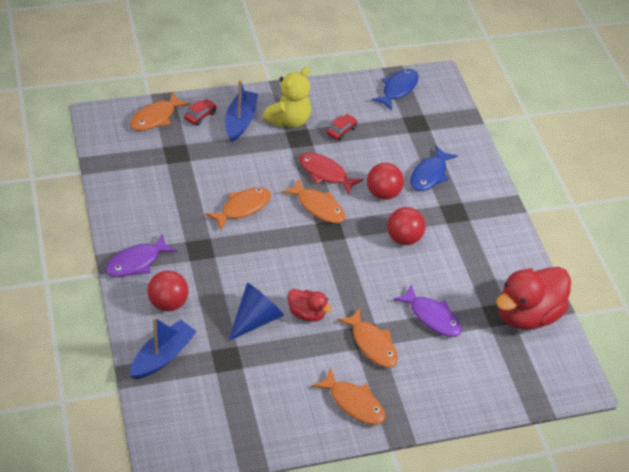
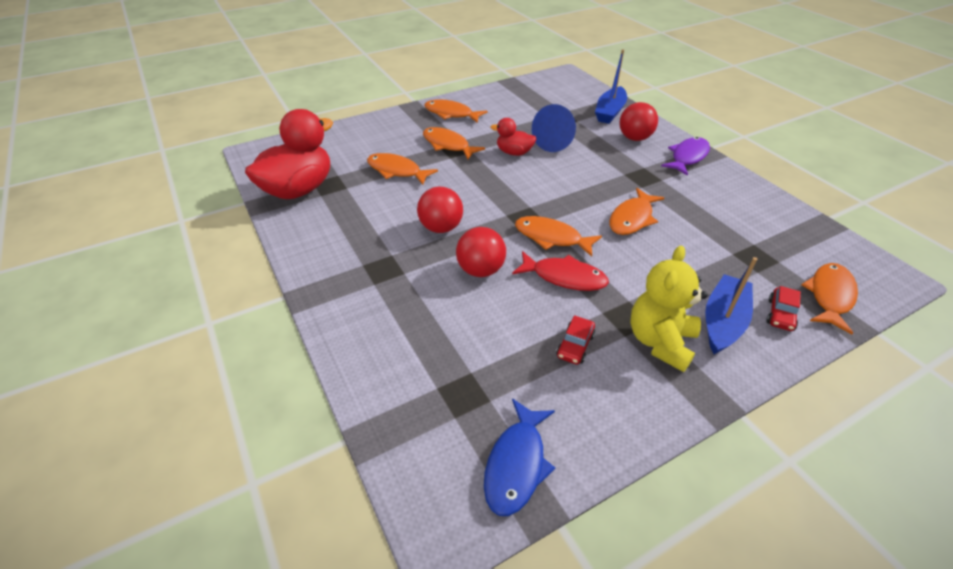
camera: 170 degrees right, 5 degrees down
blue boat [225,80,258,142] -> blue boat turned 150 degrees counterclockwise [705,257,758,354]
purple fish [393,285,462,337] -> orange fish [367,153,438,185]
blue fish [410,145,458,191] -> none

